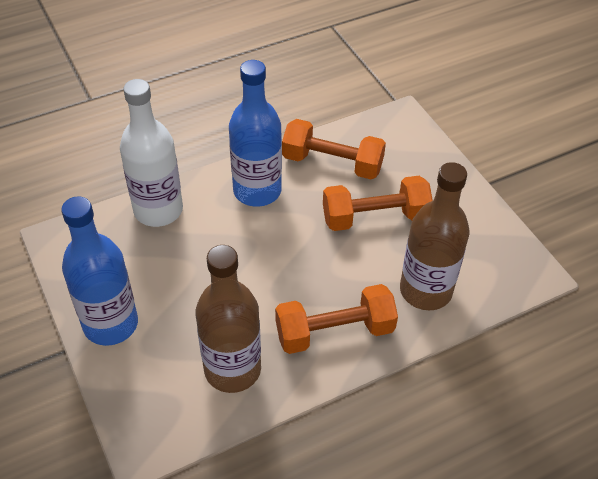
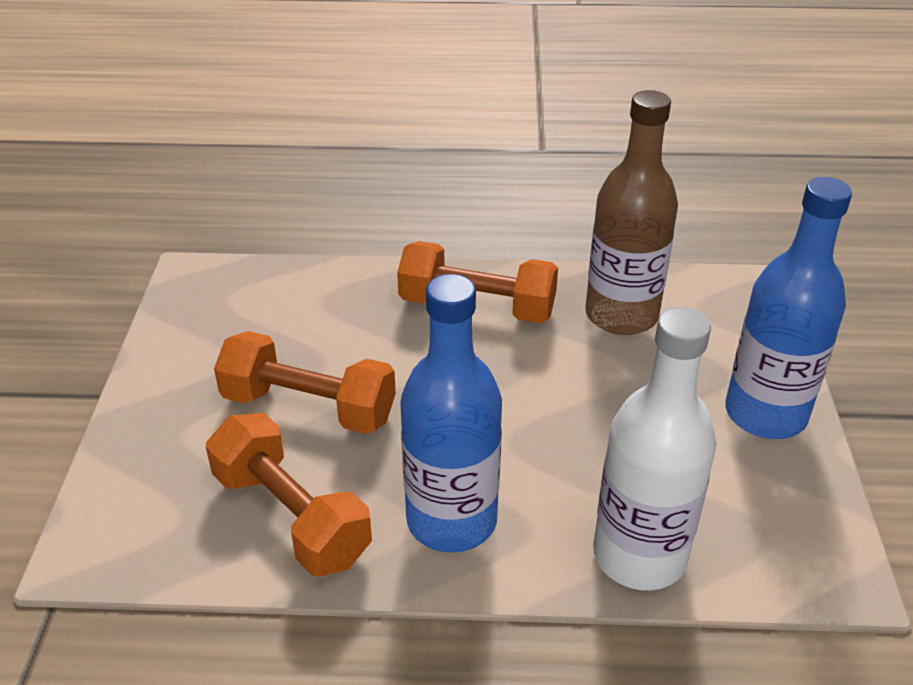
camera: 150 degrees left, 10 degrees down
brown bottle [400,162,469,310] -> none

